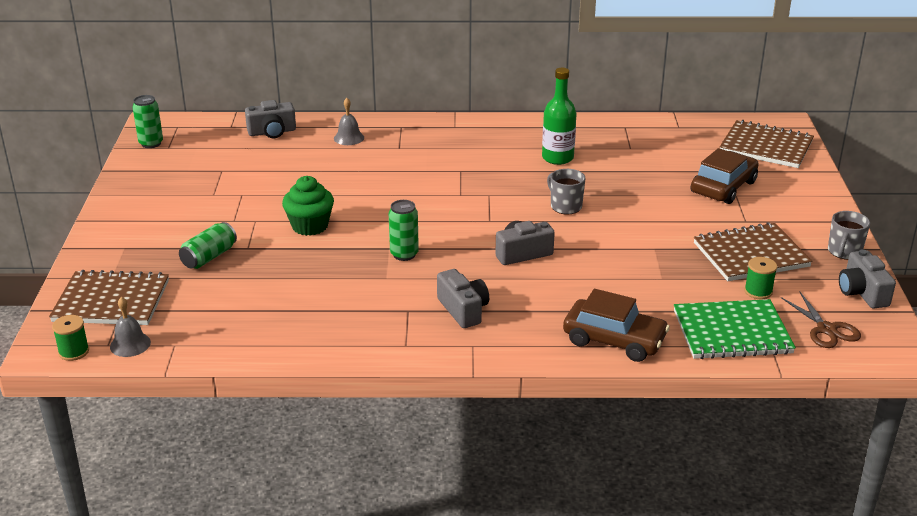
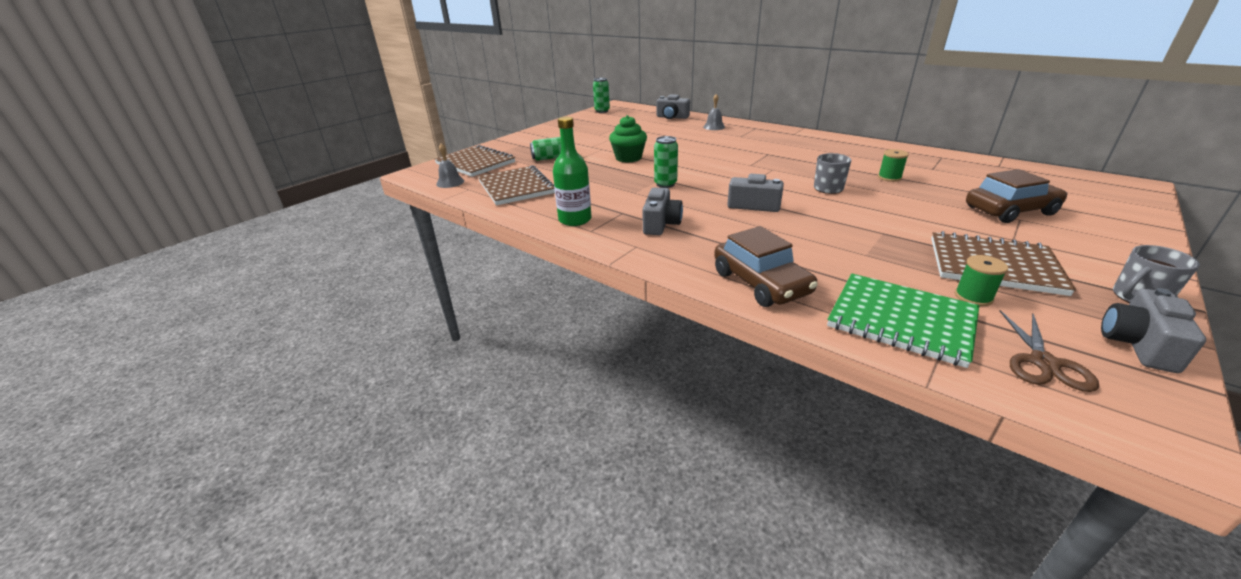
camera: 40 degrees right, 0 degrees up
green spool [52,315,89,361] -> green spool moved to [878,149,909,182]
green bottle [542,68,577,165] -> green bottle moved to [553,117,591,226]
brown notebook [720,120,814,168] -> brown notebook moved to [478,166,555,205]

